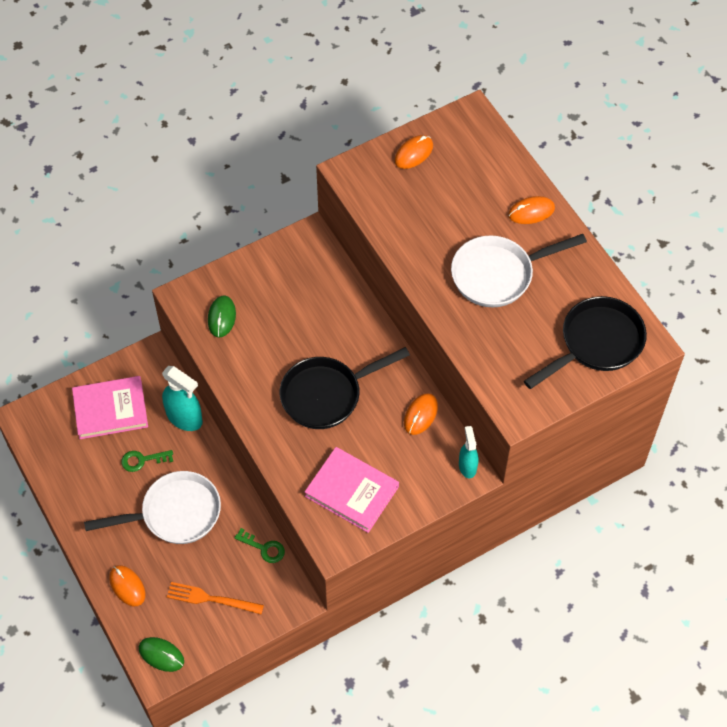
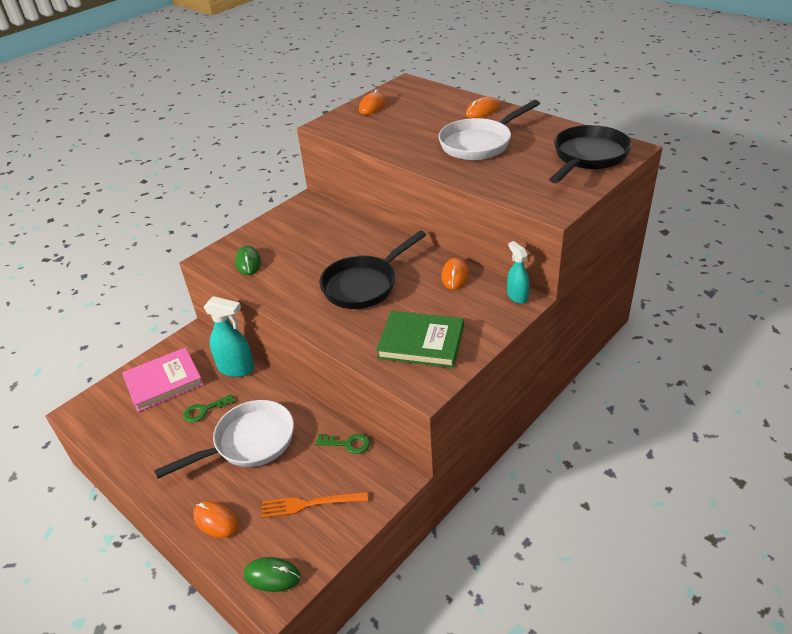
camera: 15 degrees left, 20 degrees down
pink book [305,447,399,533] -> green book [376,311,464,368]

